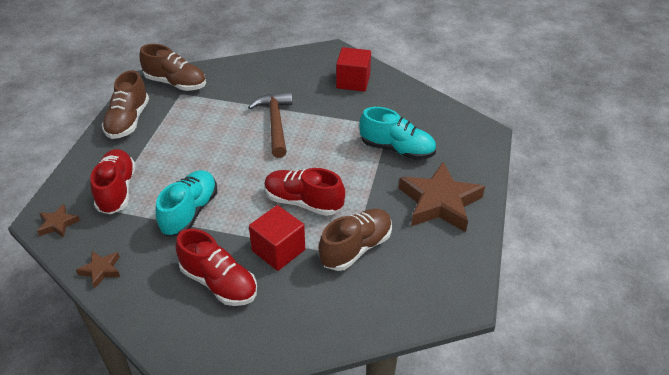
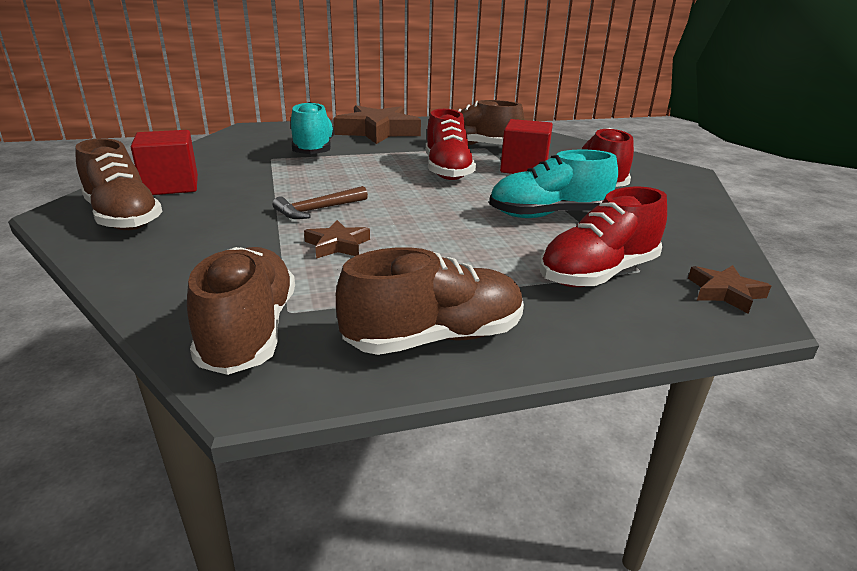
camera: 120 degrees left, 15 degrees down
brown star [76,251,120,289] -> brown star moved to [304,220,370,259]
brown hammer [248,92,293,158] -> brown hammer [273,186,368,219], size x0.63
none -> brown shoe [75,138,163,230]

